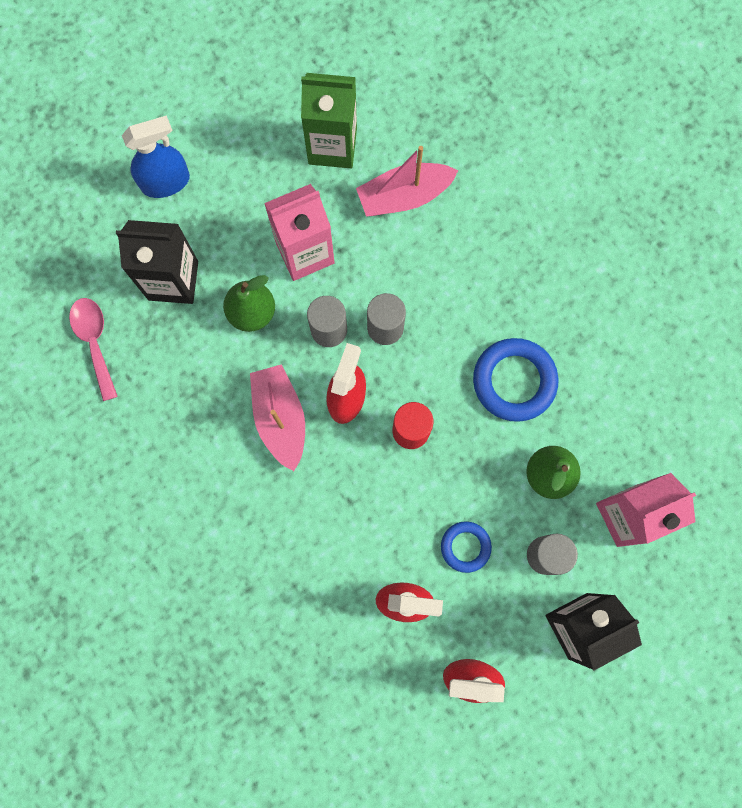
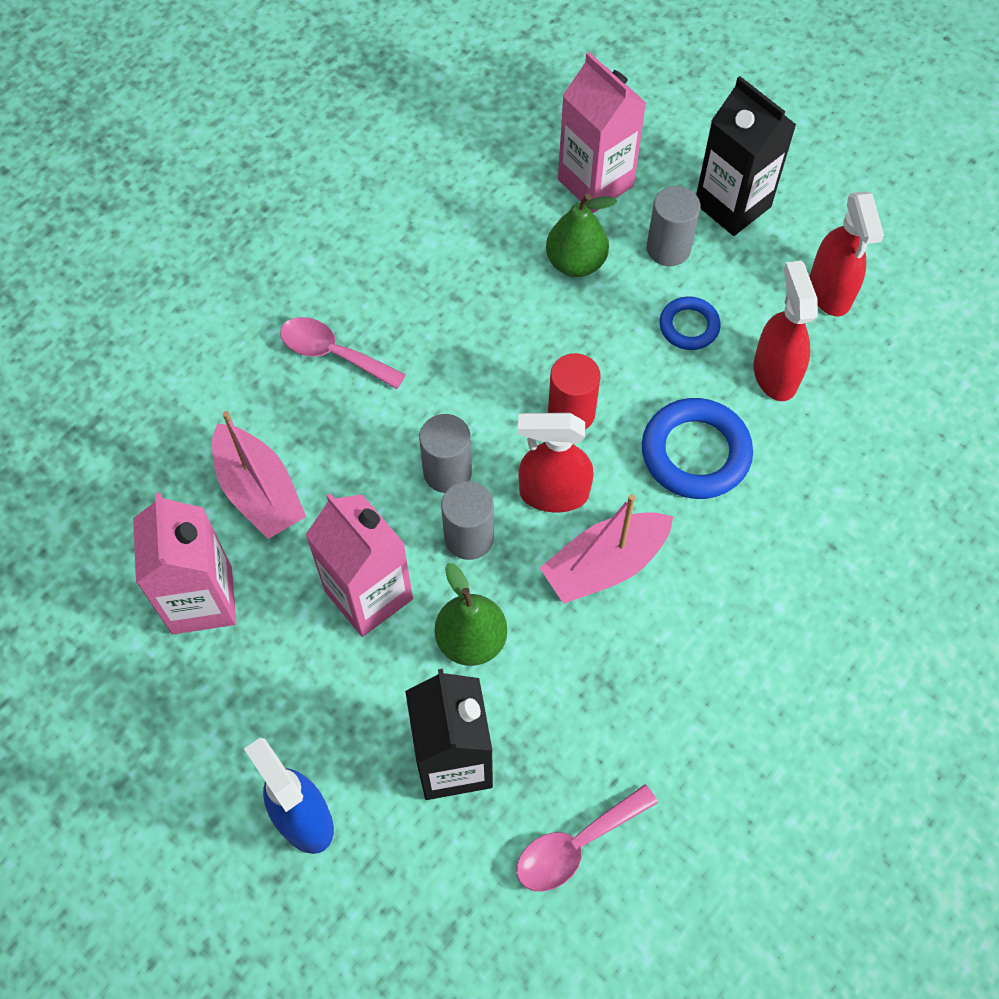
camera: 105 degrees left, 15 degrees down
green carton [301,73,357,168] -> pink carton [133,492,236,634]
blue ring [473,338,558,422] -> blue ring moved to [642,398,753,499]
none -> pink spoon [280,317,406,389]

